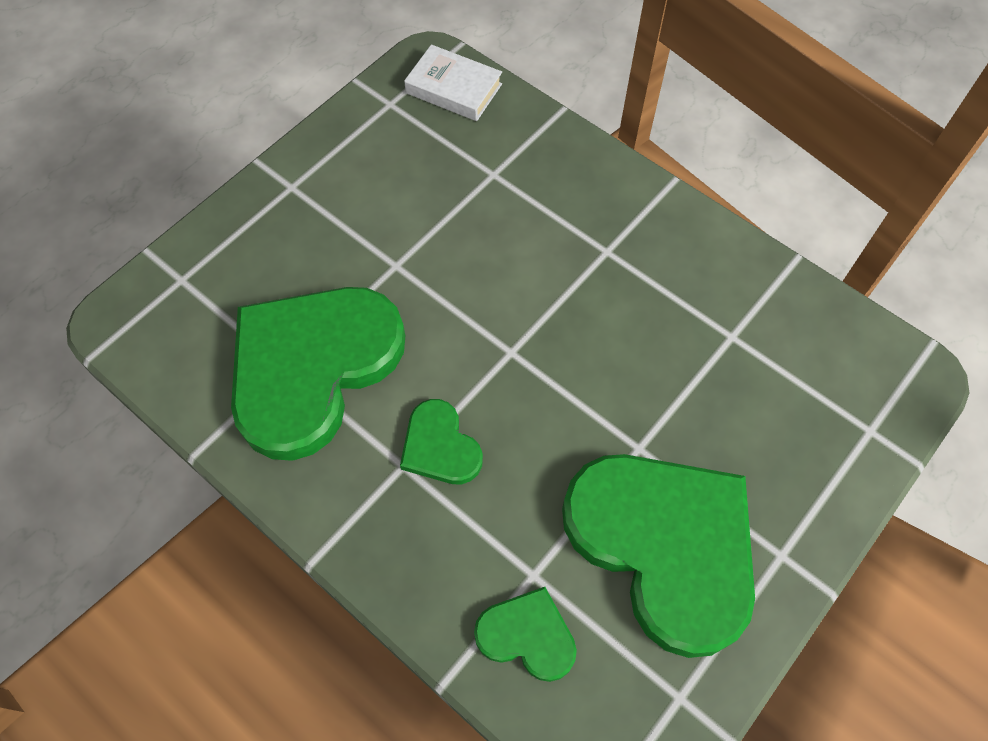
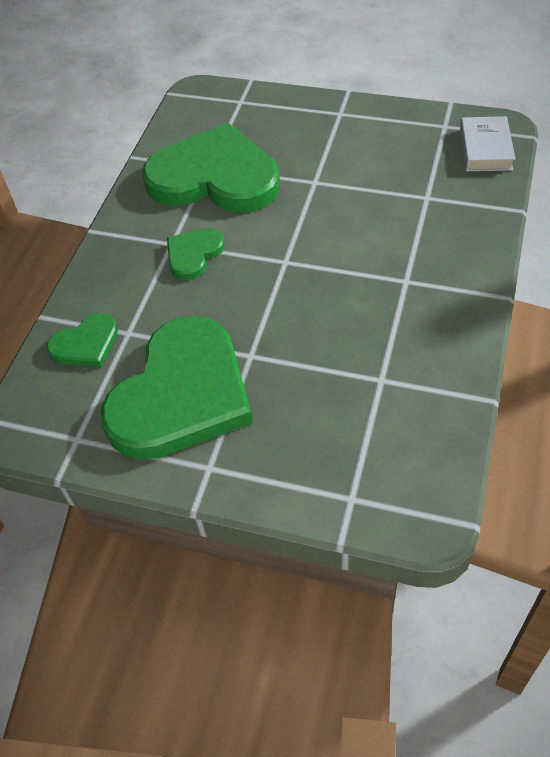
camera: 70 degrees right, 10 degrees down
green heart [474,587,577,682] -> green heart turned 60 degrees clockwise [46,313,118,367]

